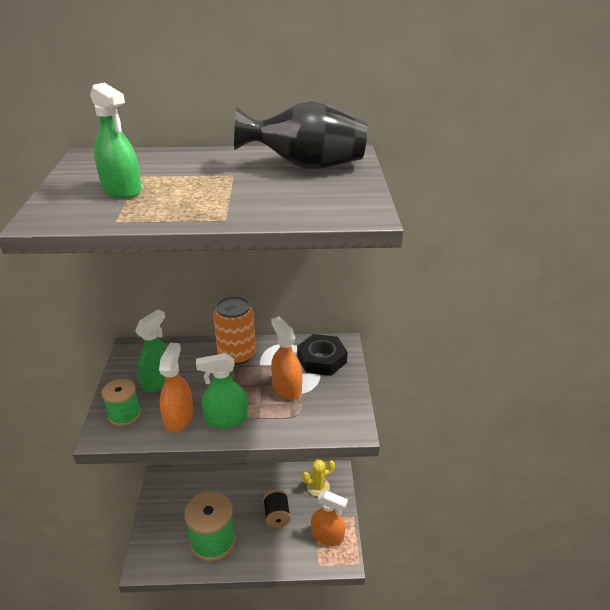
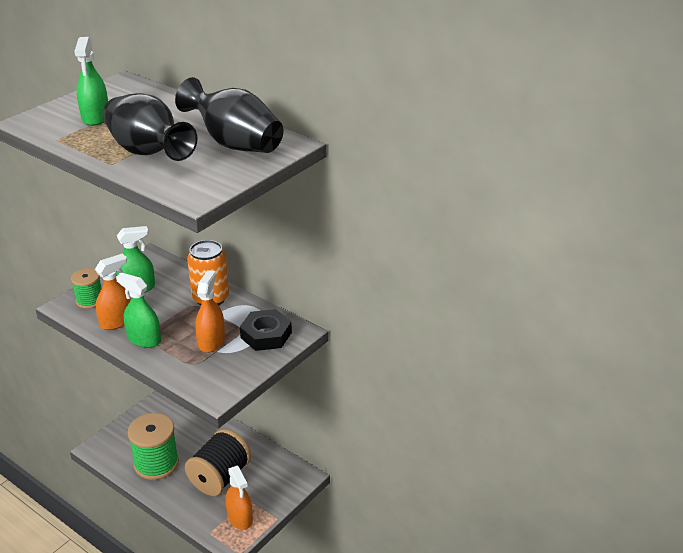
camera: 40 degrees right, 0 degrees up
black spool [263,490,291,528] -> black spool [185,429,251,496], size x1.77
yellow cactus [302,460,335,497] -> none
none -> black vase [103,93,197,161]

